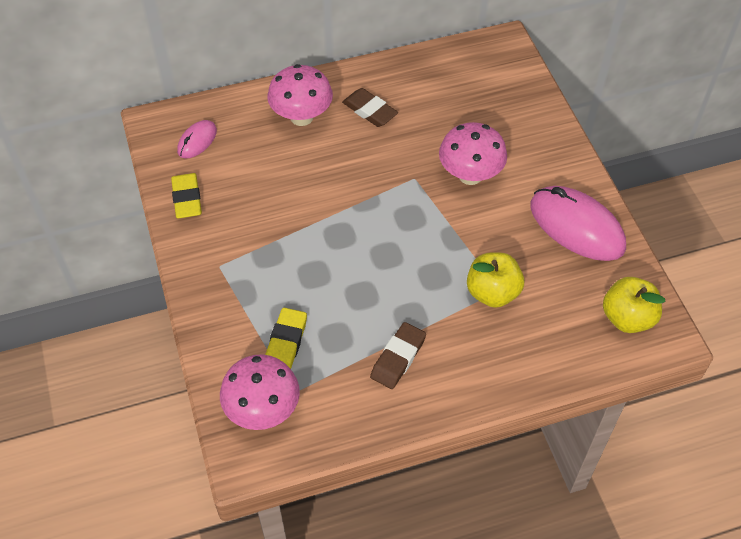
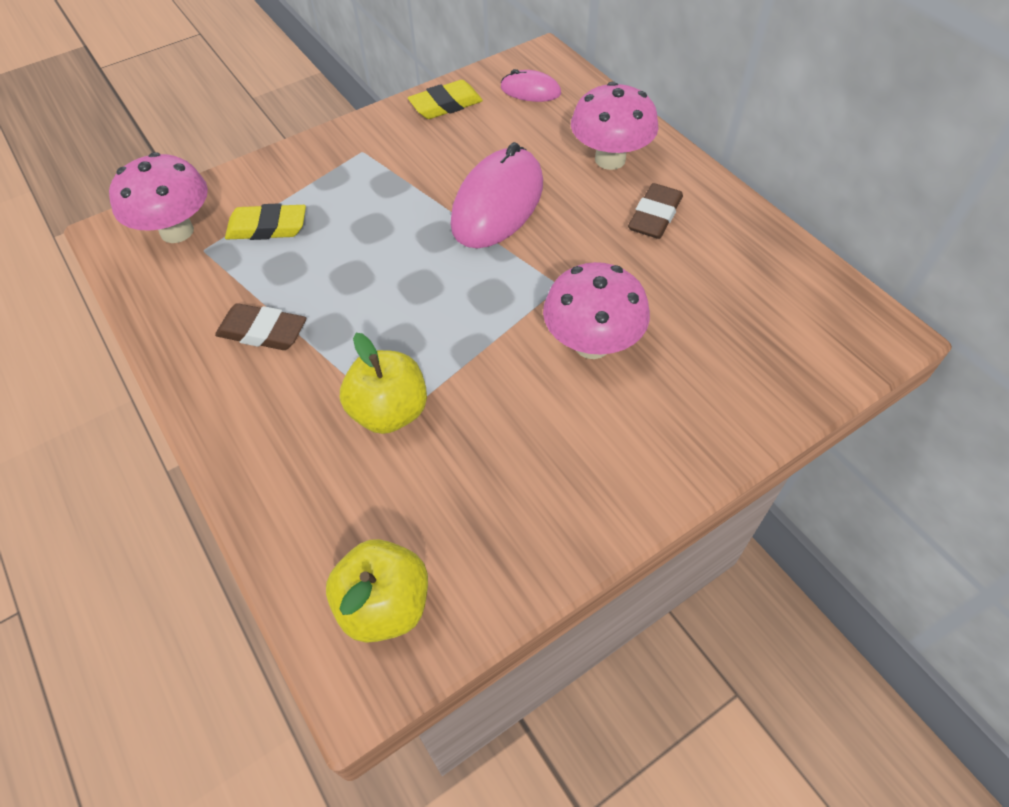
camera: 75 degrees right, 0 degrees up
pink mouse [530,186,626,261] -> pink mouse moved to [451,142,543,248]

